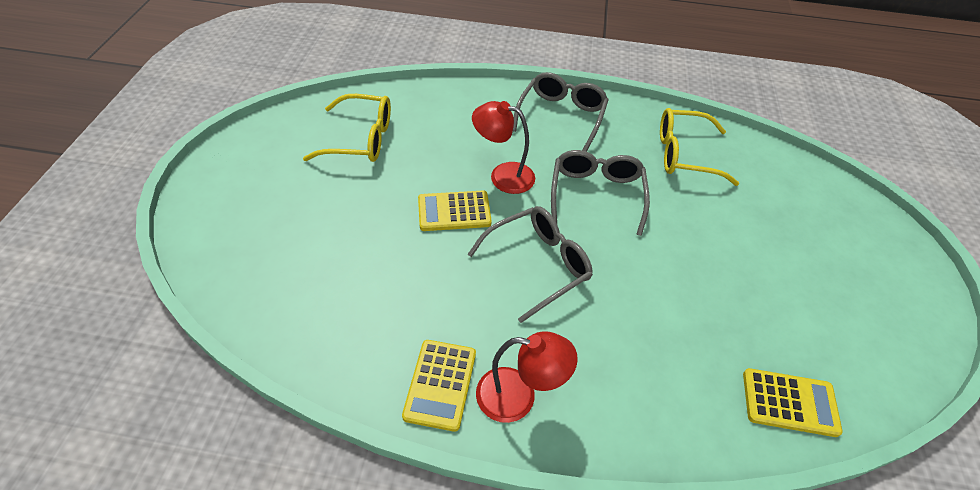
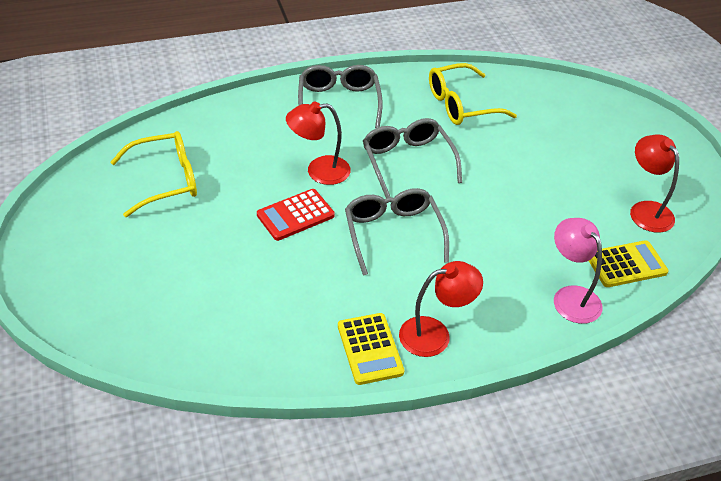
camera: 25 degrees left, 5 degrees down
yellow calculator [418,191,492,231] -> red calculator [257,189,335,241]
grey glasses [468,206,593,323] -> grey glasses turned 45 degrees counterclockwise [345,188,449,276]
none -> pink lamp [554,218,603,324]
none -> red lamp [630,134,679,233]

